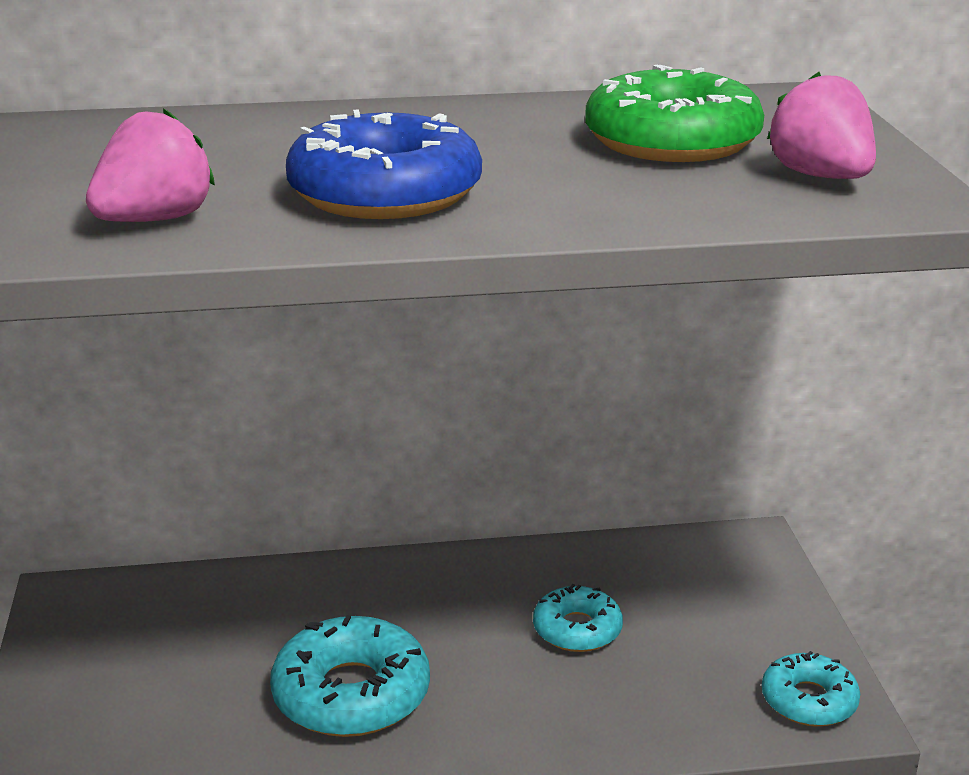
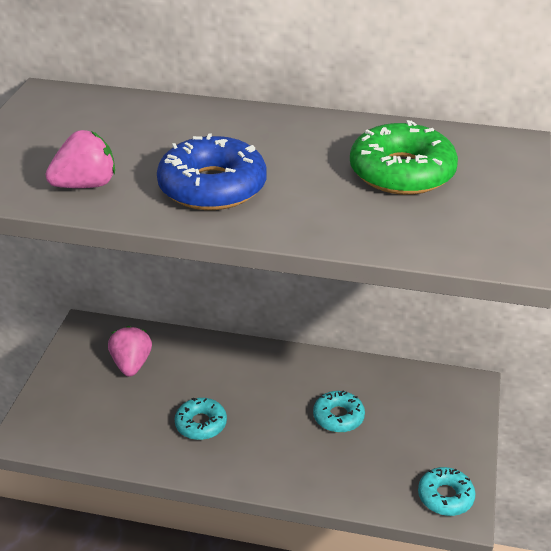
camera: 20 degrees right, 10 degrees up
turquoise donut [270,615,430,737] -> turquoise donut [174,398,227,440], size x0.60
pink strawberry [767,72,876,179] -> pink strawberry moved to [108,326,152,377]

